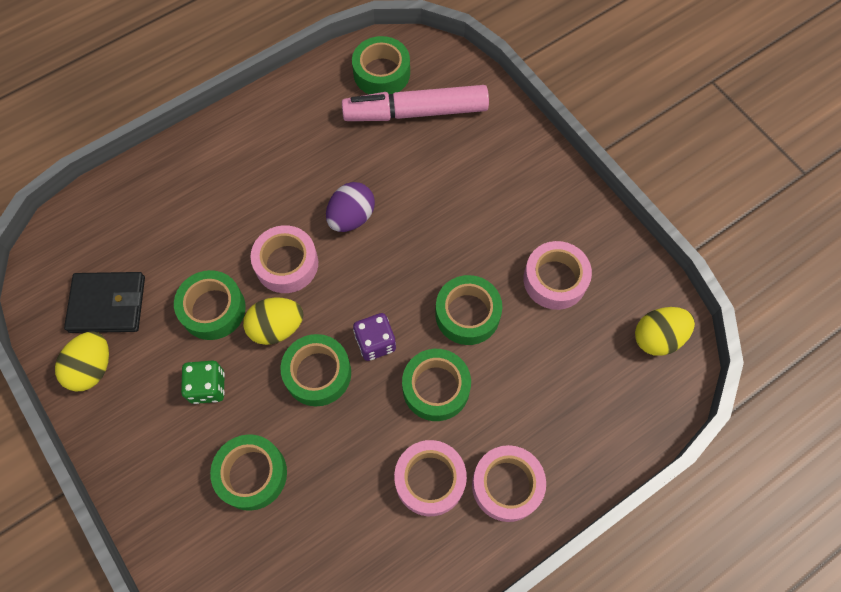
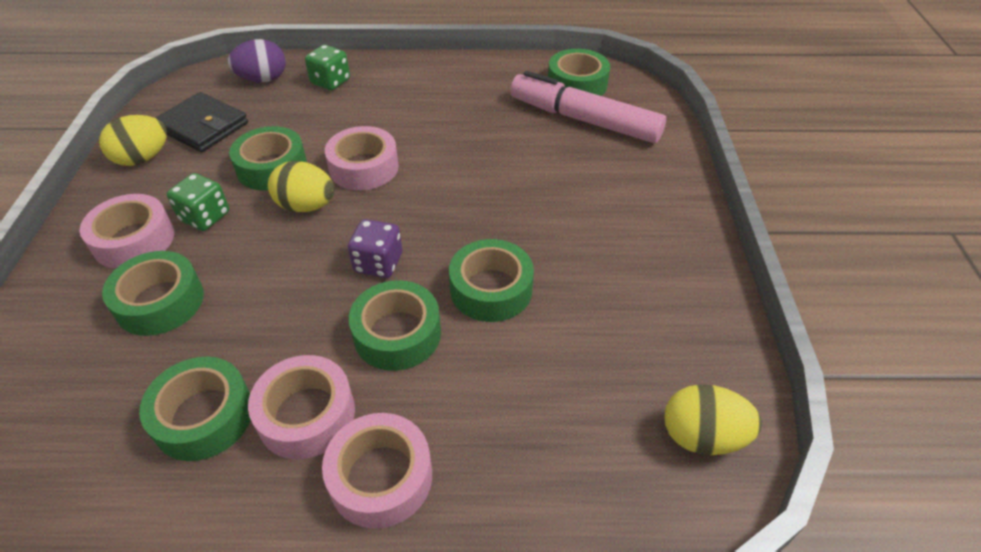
camera: 35 degrees right, 20 degrees down
green tape [281,334,351,406] -> green tape moved to [139,357,251,461]
purple egg [326,182,375,232] -> purple egg moved to [228,39,286,82]
pink tape [523,241,592,310] -> pink tape moved to [80,194,174,269]
none -> green dice [305,45,350,90]

